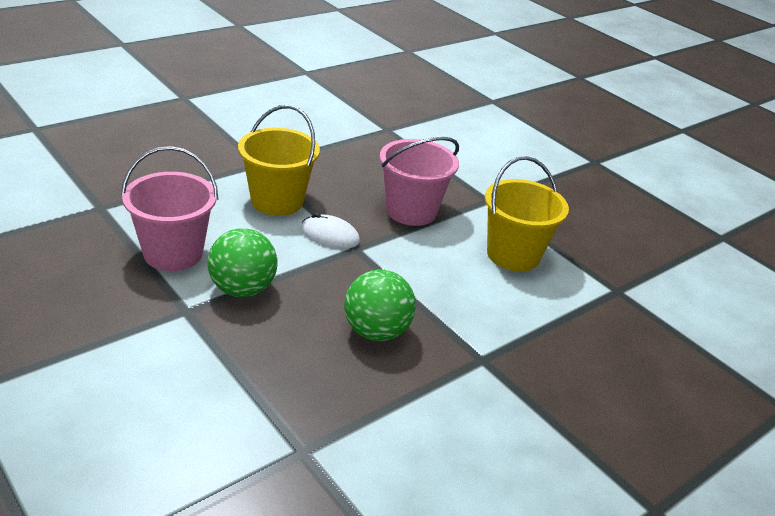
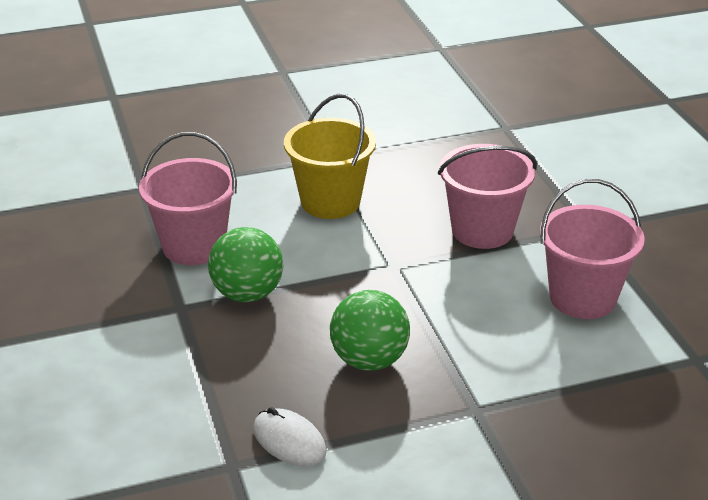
camera: 25 degrees right, 0 degrees up
white mouse [301,213,360,249] -> white mouse moved to [253,407,327,466]
yellow bucket [485,156,569,272] -> pink bucket [540,179,645,319]

